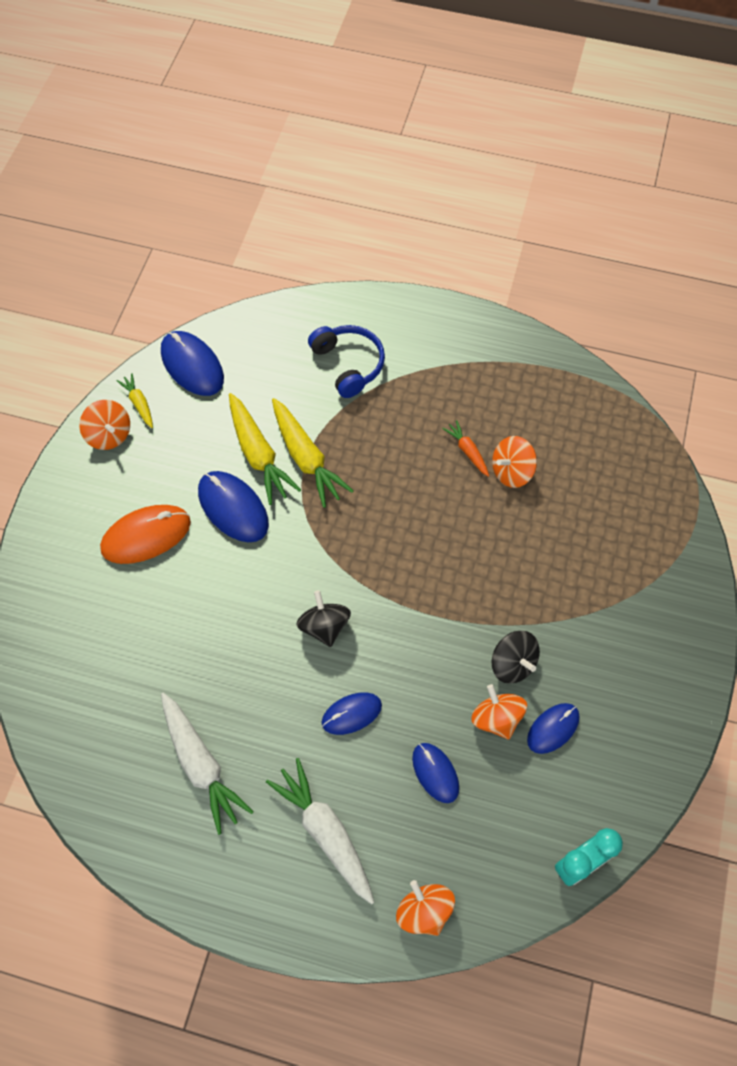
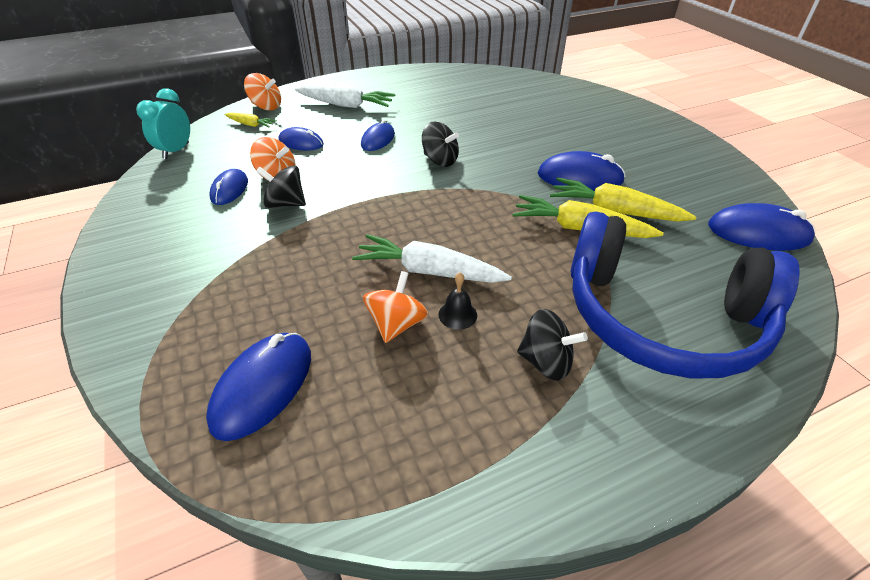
camera: 140 degrees right, 20 degrees down
orange spinning top [79,400,130,450] -> none
orange mouse [100,505,191,564] -> none
yellow carrot [117,373,153,428] -> yellow carrot moved to [224,113,277,127]
white carrot [161,693,254,835] -> white carrot moved to [352,234,512,283]
blue headphones [308,325,385,398] -> blue headphones [571,211,800,379], size x1.97
orange carrot [442,420,489,477] -> black bell [439,272,477,330]
none -> blue mouse [206,333,311,441]
none -> black spinning top [517,309,588,381]

